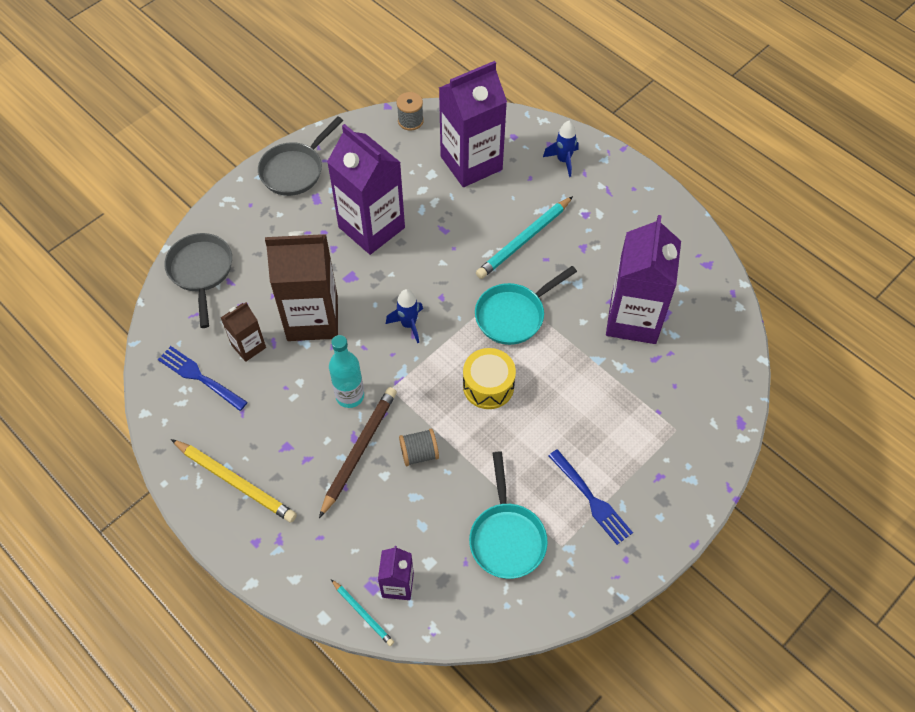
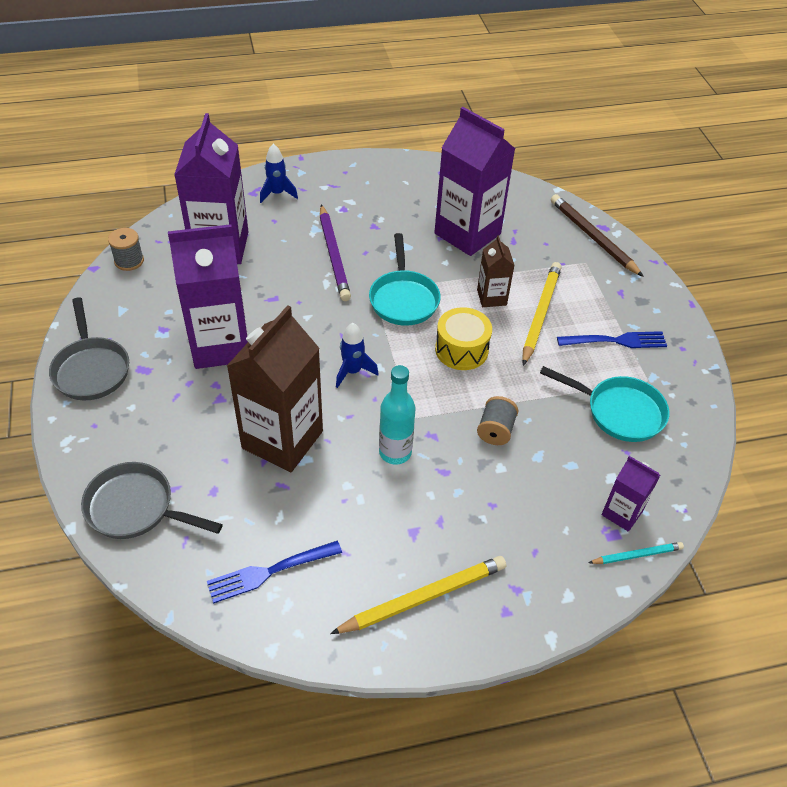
camera: 60 degrees left, 10 degrees down
brown carton [221,302,266,362] -> brown carton moved to [477,235,515,307]
brown pencil [319,387,397,518] -> brown pencil moved to [551,194,644,277]
turquoise pencil [476,196,573,279] -> purple pencil [320,204,351,301]
none -> yellow pencil [522,262,562,366]

